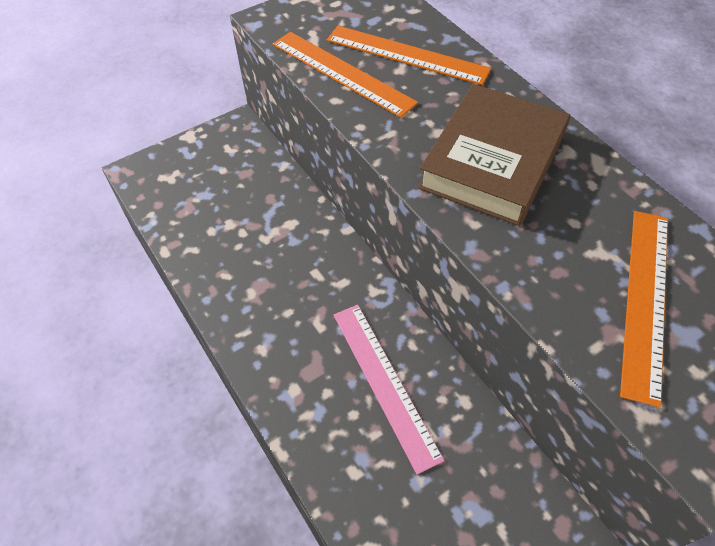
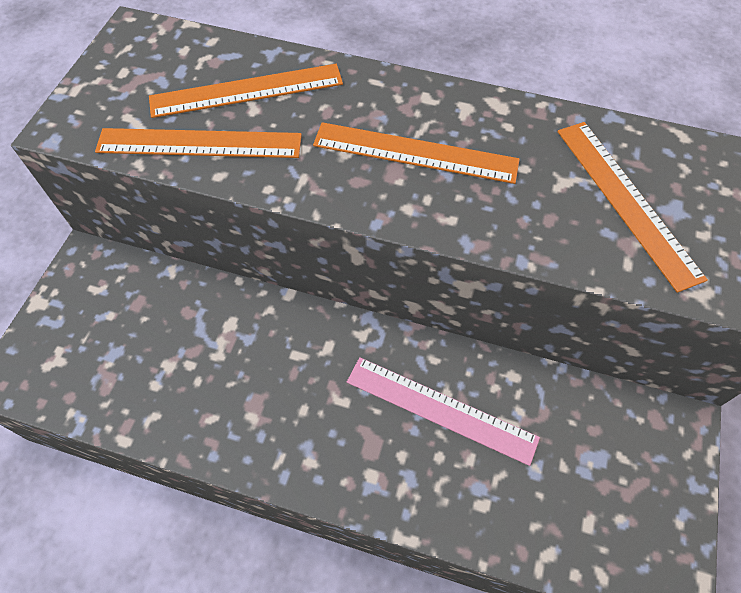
camera: 40 degrees left, 5 degrees up
brown book [418,84,570,226] -> orange ruler [313,122,520,184]

